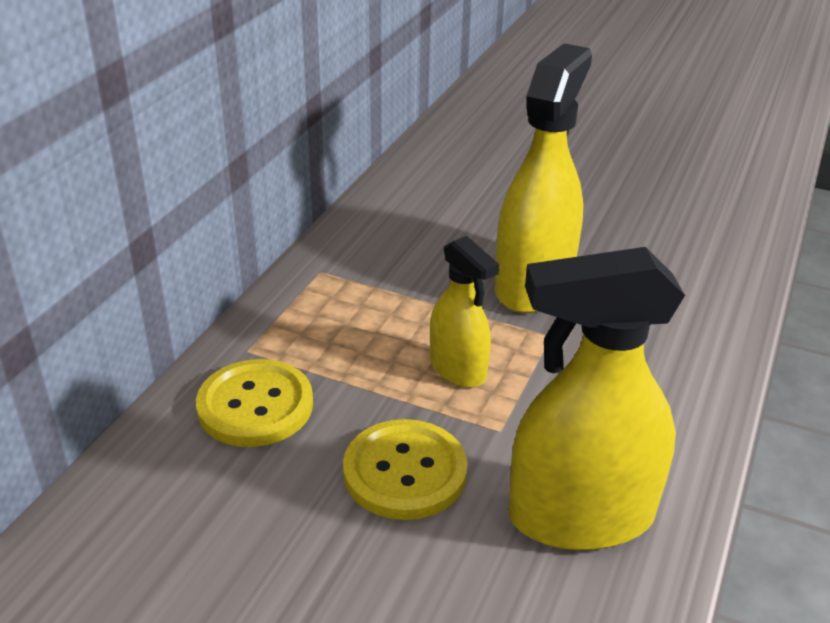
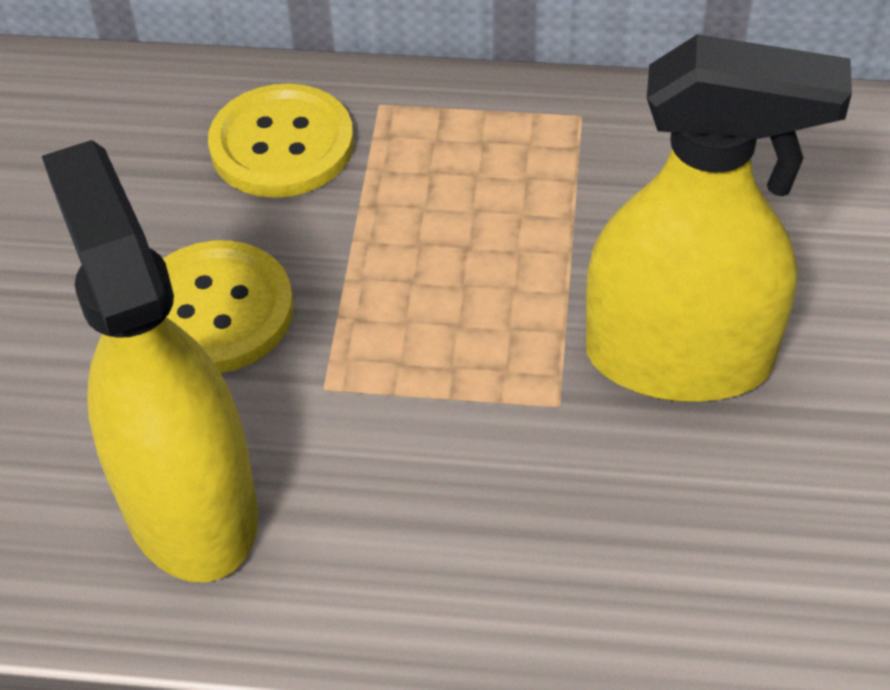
camera: 75 degrees right, 15 degrees up
yellow spray bottle [430,236,499,388] -> none

